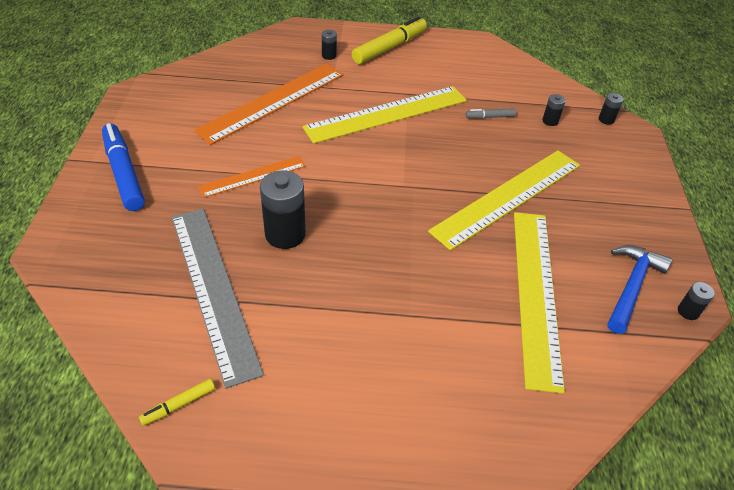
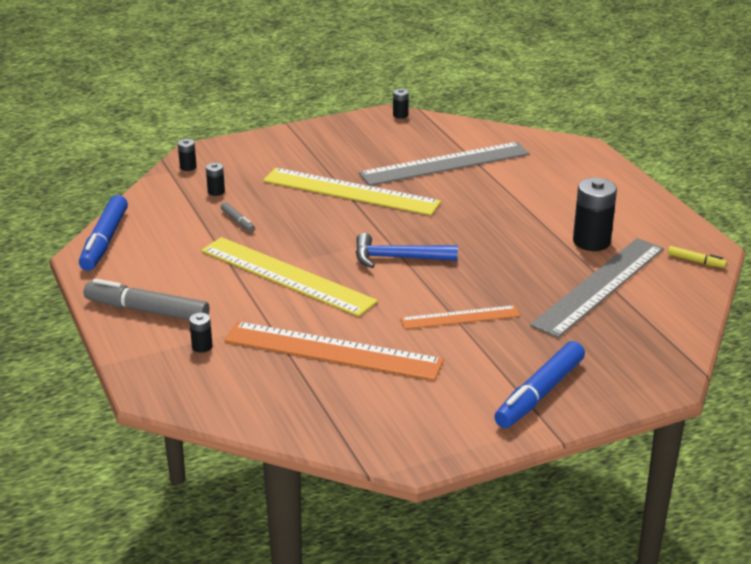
camera: 115 degrees left, 15 degrees down
orange ruler [198,156,306,198] -> orange ruler turned 45 degrees counterclockwise [400,305,520,329]
black battery [260,170,306,249] -> black battery moved to [573,178,617,251]
yellow marker [352,16,427,64] -> grey marker [84,279,209,320]
yellow ruler [514,212,565,394] -> grey ruler [359,142,530,186]
blue hammer [608,245,672,334] -> blue hammer moved to [356,233,458,268]
none -> blue marker [79,195,128,271]

